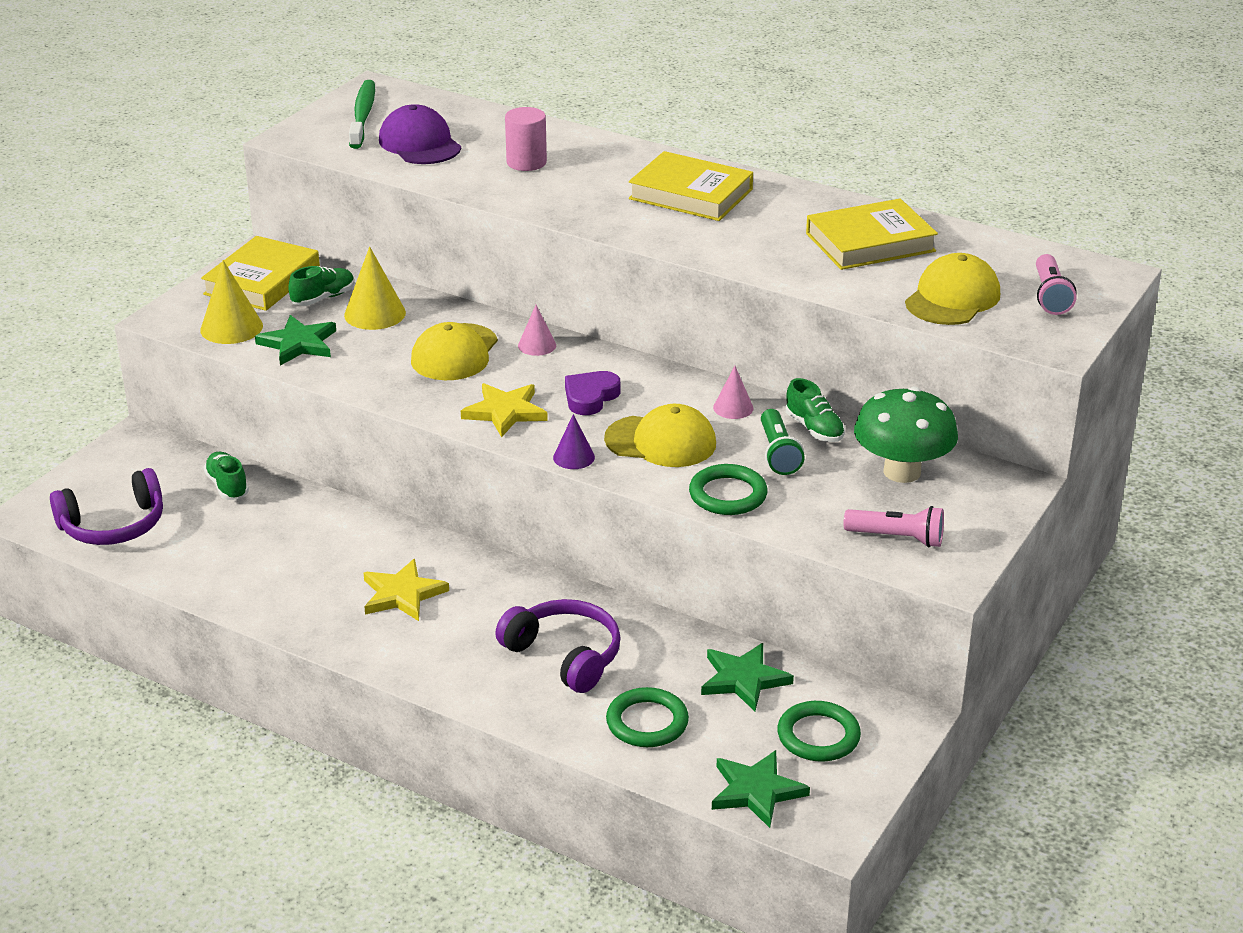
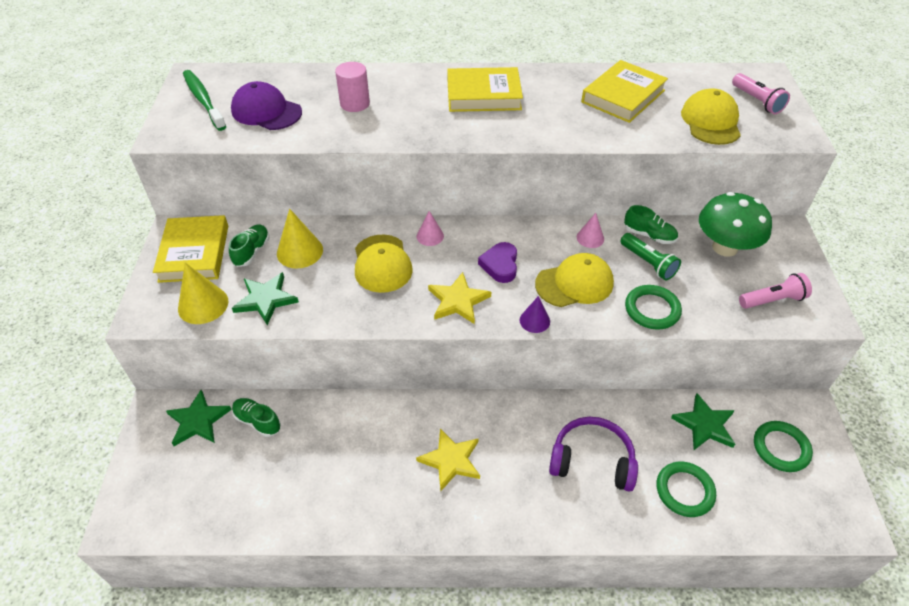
camera: 30 degrees left, 15 degrees up
purple headphones [50,468,163,545] -> none
green star [712,750,810,828] -> green star moved to [166,390,232,446]

